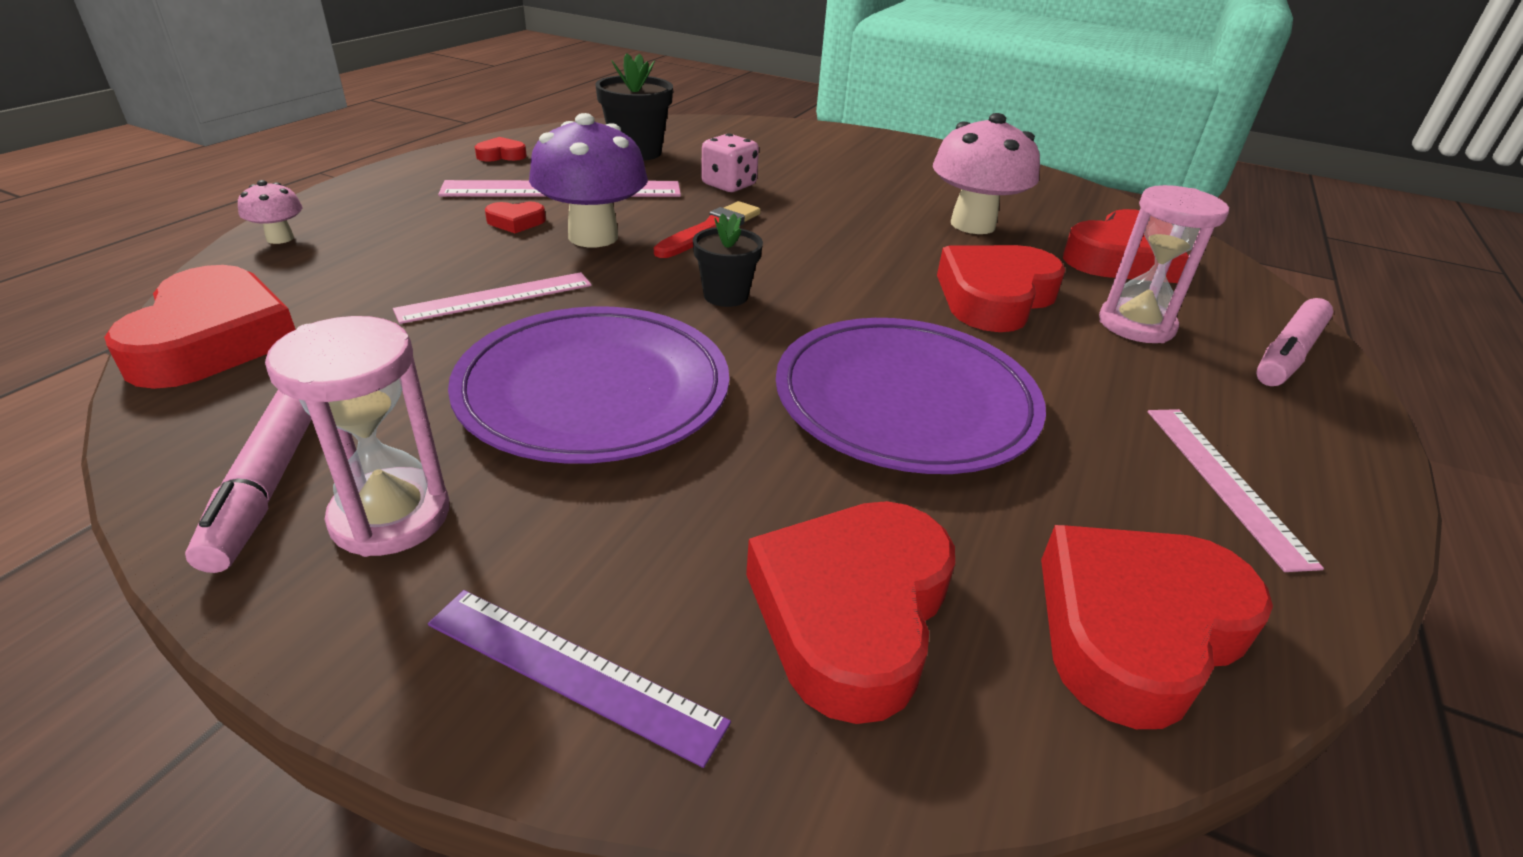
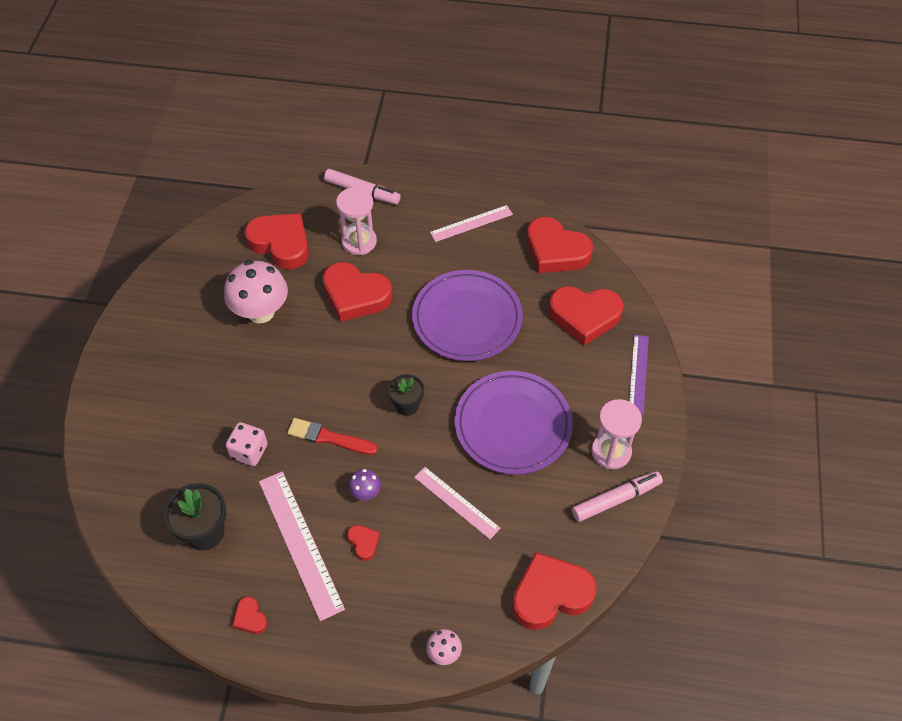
camera: 105 degrees left, 20 degrees up
purple mushroom [529,113,648,247] -> purple mushroom [348,469,381,500], size x0.47

